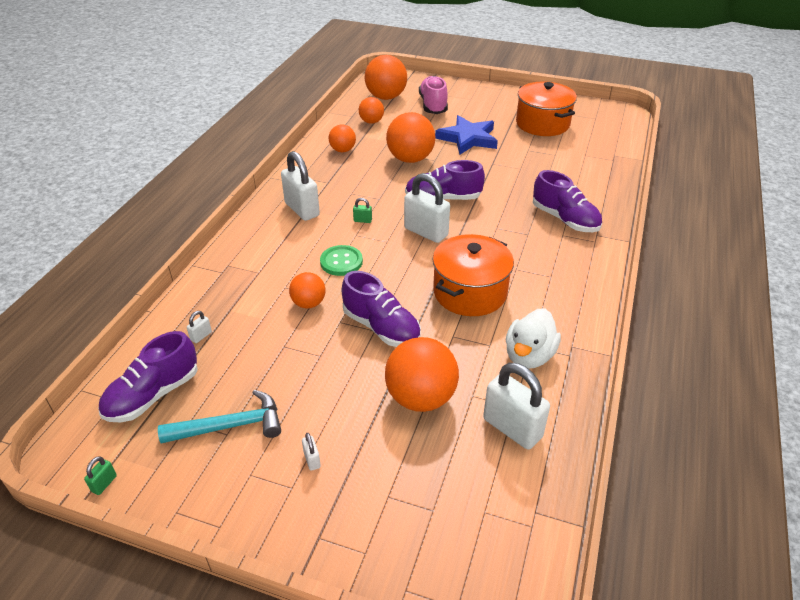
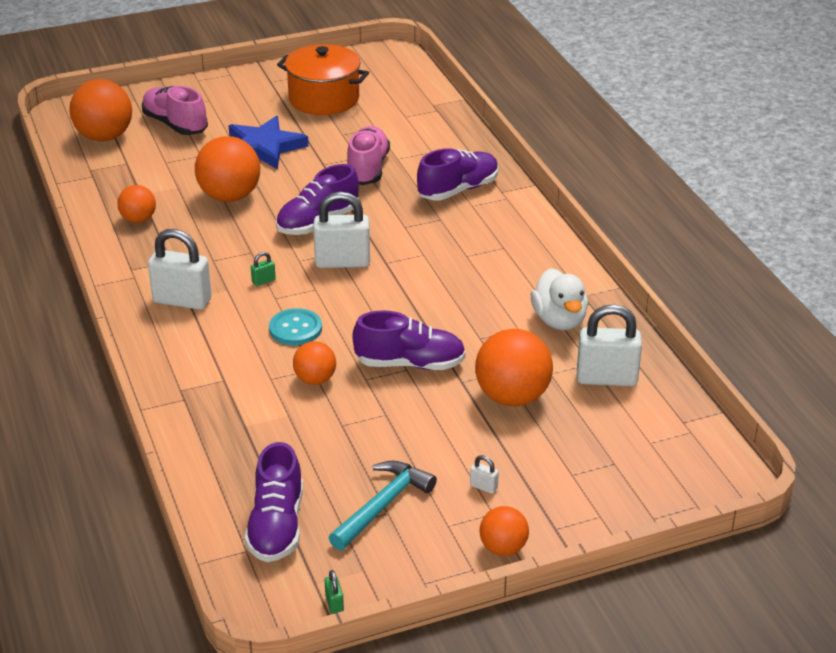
camera: 40 degrees left, 5 degrees down
white padlock [187,311,212,343] -> none
green button [320,245,363,276] -> turquoise button [269,308,322,345]
orange ball [359,97,384,124] -> orange ball moved to [479,506,529,556]
orange pot [433,234,514,316] -> none
purple shoe [533,170,602,232] -> purple shoe turned 45 degrees counterclockwise [417,148,499,200]
none -> pink shoe [347,126,390,185]

